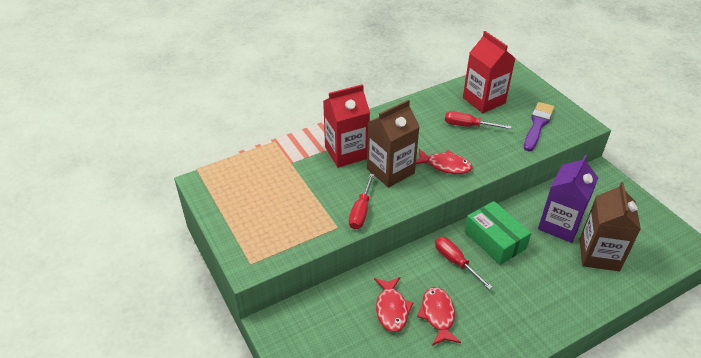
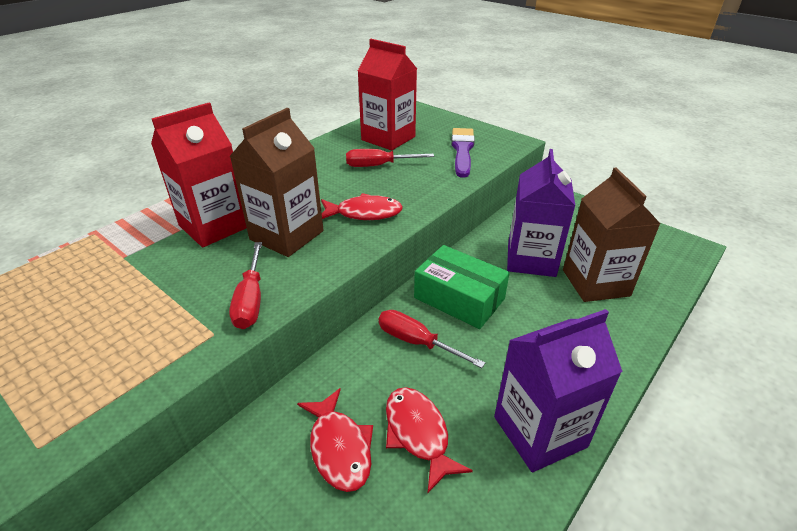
camera: 20 degrees left, 5 degrees down
none -> purple carton [494,309,623,472]

